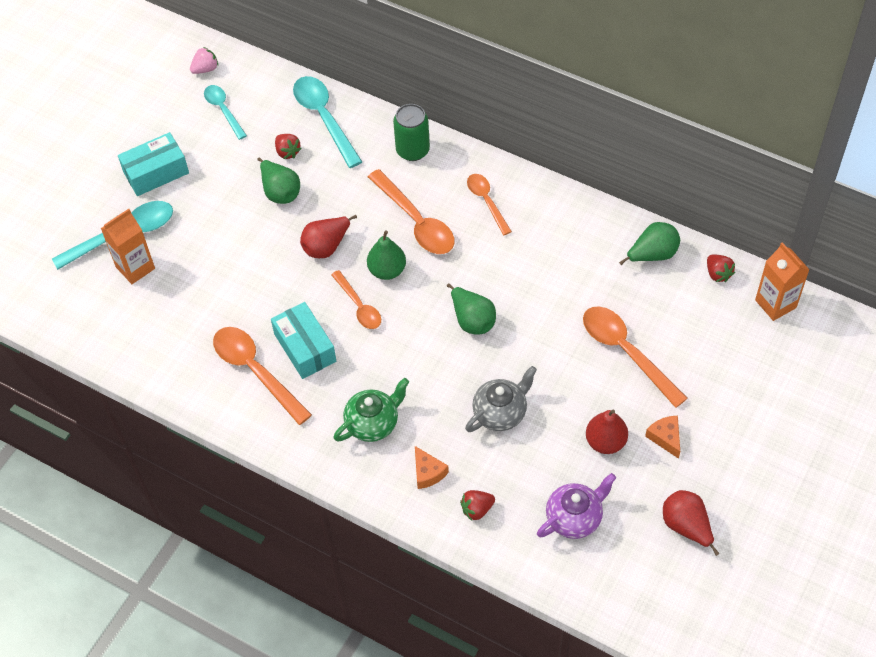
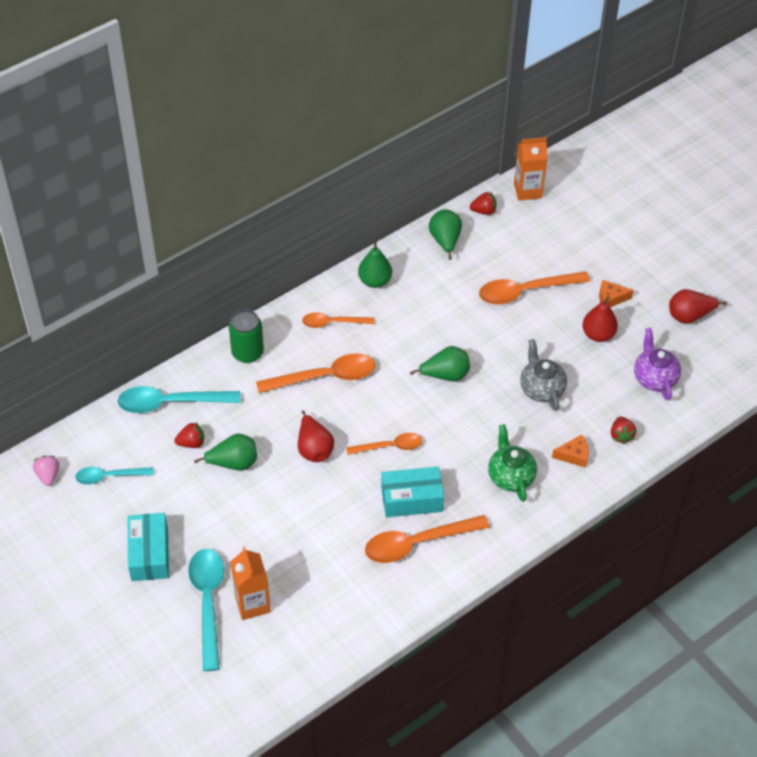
camera: 70 degrees left, 5 degrees down
green pear [367,230,406,280] -> green pear moved to [358,241,392,288]

